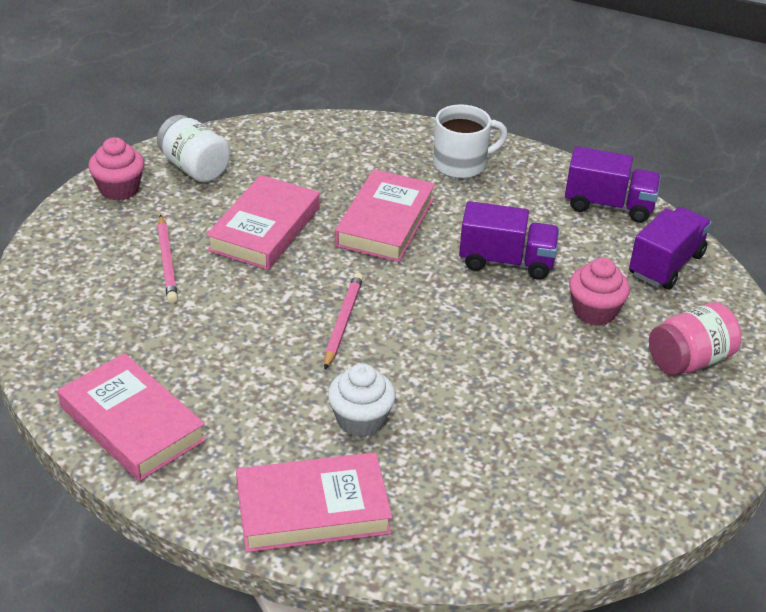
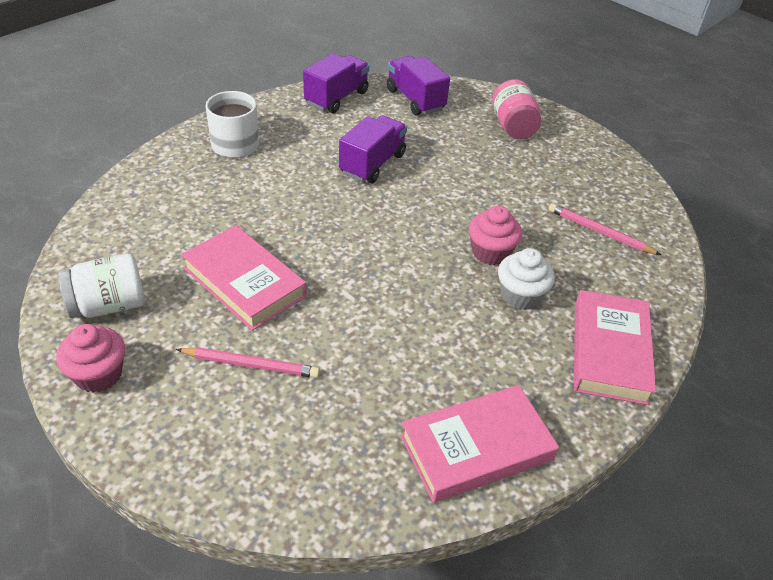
camera: 70 degrees left, 5 degrees up
pink pencil [324,273,363,370] -> pink pencil moved to [548,203,661,255]
pink book [335,169,435,262] -> none
pink cupcake [569,258,630,326] -> pink cupcake moved to [469,206,522,265]

